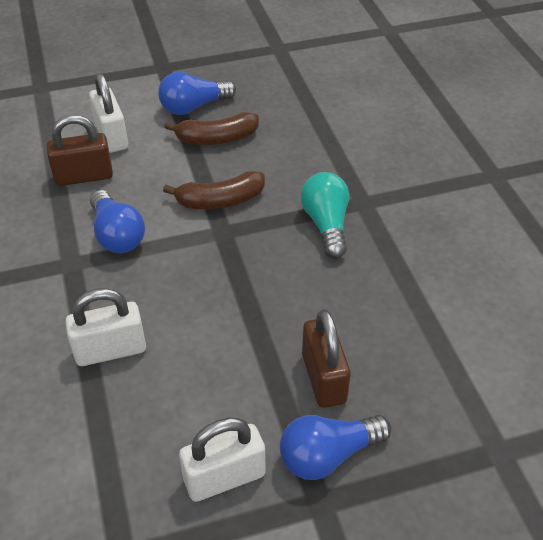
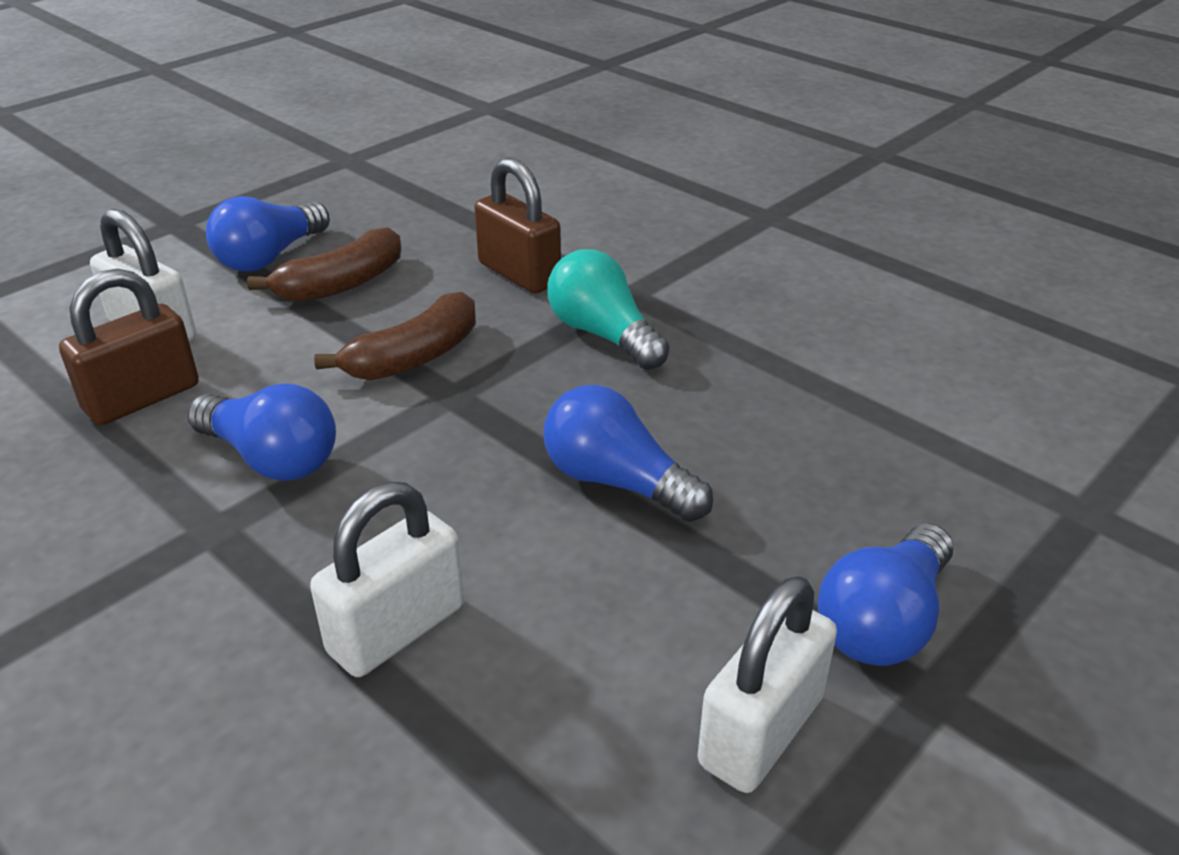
camera: 30 degrees left, 10 degrees down
brown padlock [302,310,351,408] -> brown padlock moved to [475,157,561,293]
none -> blue light bulb [544,385,713,522]

